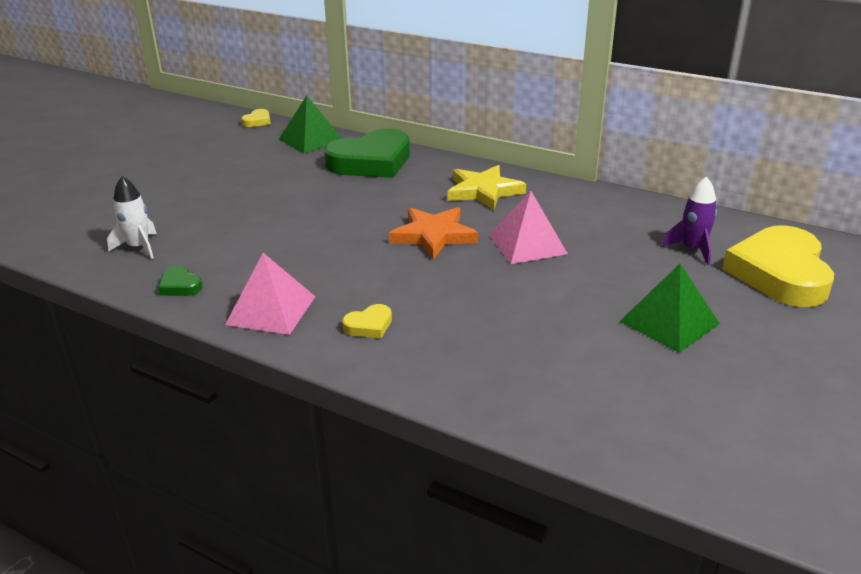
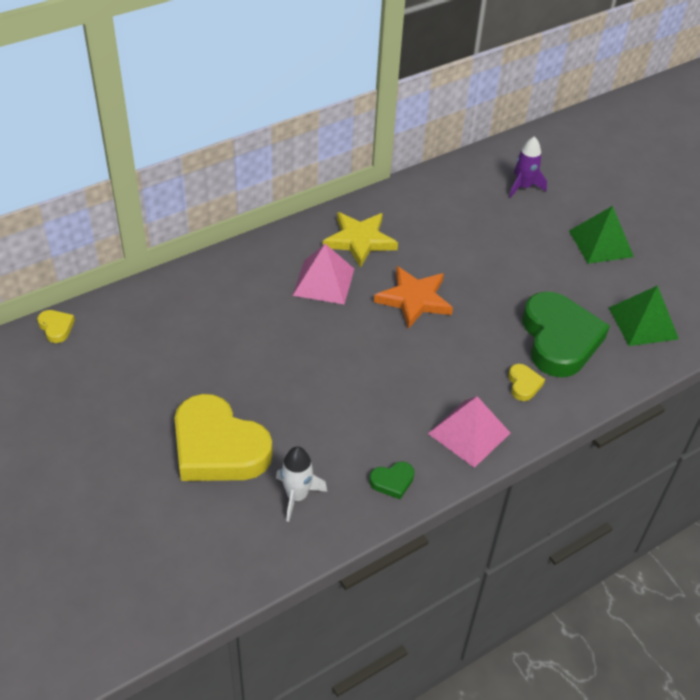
camera: 65 degrees left, 15 degrees up
green pyramid [279,95,342,153] -> green pyramid moved to [609,285,679,346]
green heart [324,129,410,178] -> green heart moved to [522,291,610,377]
pink pyramid [489,191,568,264] -> pink pyramid moved to [293,244,354,304]
yellow heart [722,225,834,307] -> yellow heart moved to [175,394,273,481]

